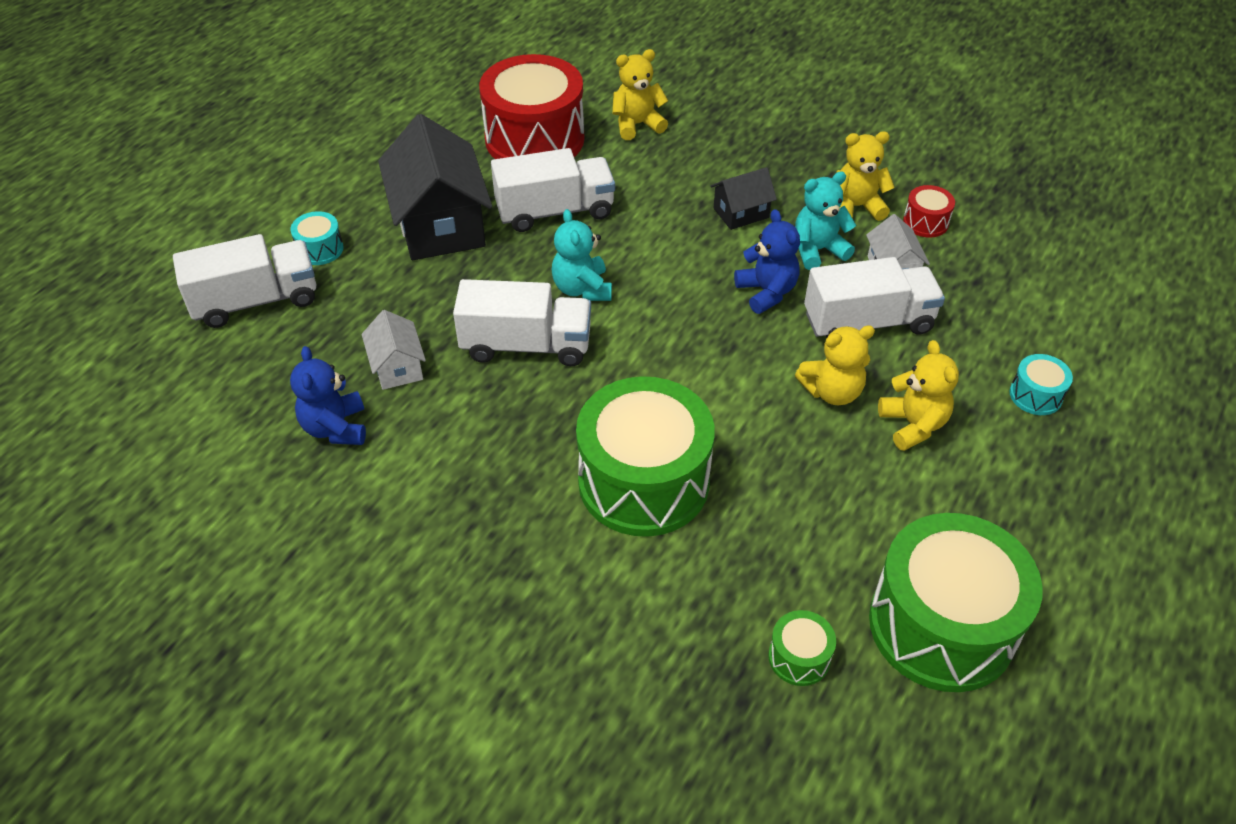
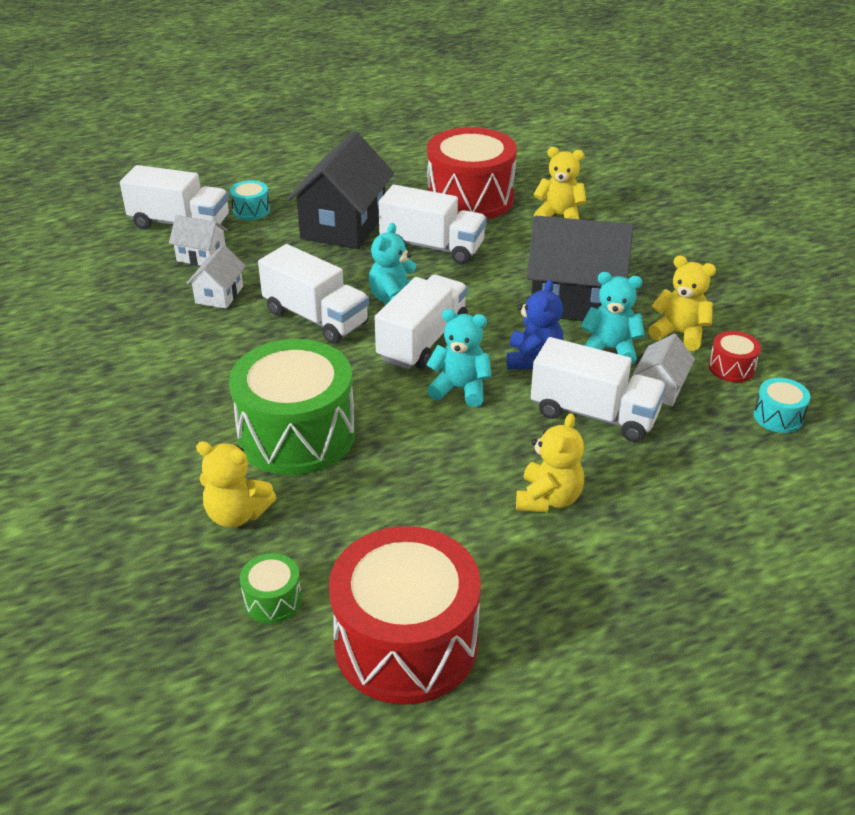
camera: 35 degrees right, 10 degrees down
blue teddy bear [290,346,366,445] -> none
black house [710,167,777,230] -> black house [527,216,634,321], size x2.01
yellow teddy bear [795,325,875,405] -> yellow teddy bear moved to [196,441,277,528]
green drum [869,513,1043,692] -> red drum [329,526,481,705]
turquoise drum [1010,354,1073,415] -> turquoise drum moved to [754,378,810,433]
none -> white house [169,215,228,266]
none -> white truck [374,275,468,369]
none -> turquoise teddy bear [426,309,492,407]

